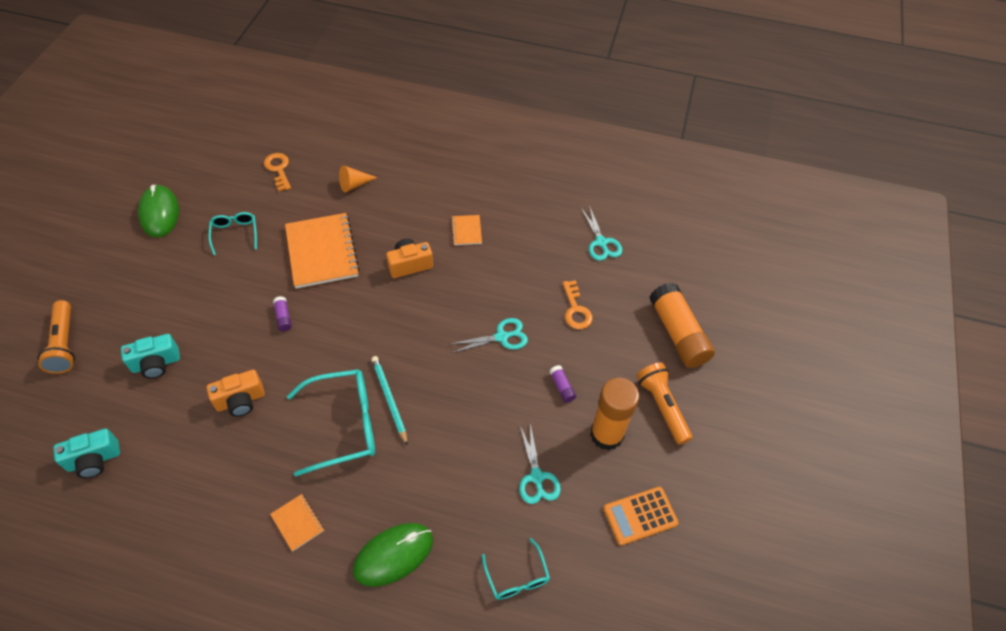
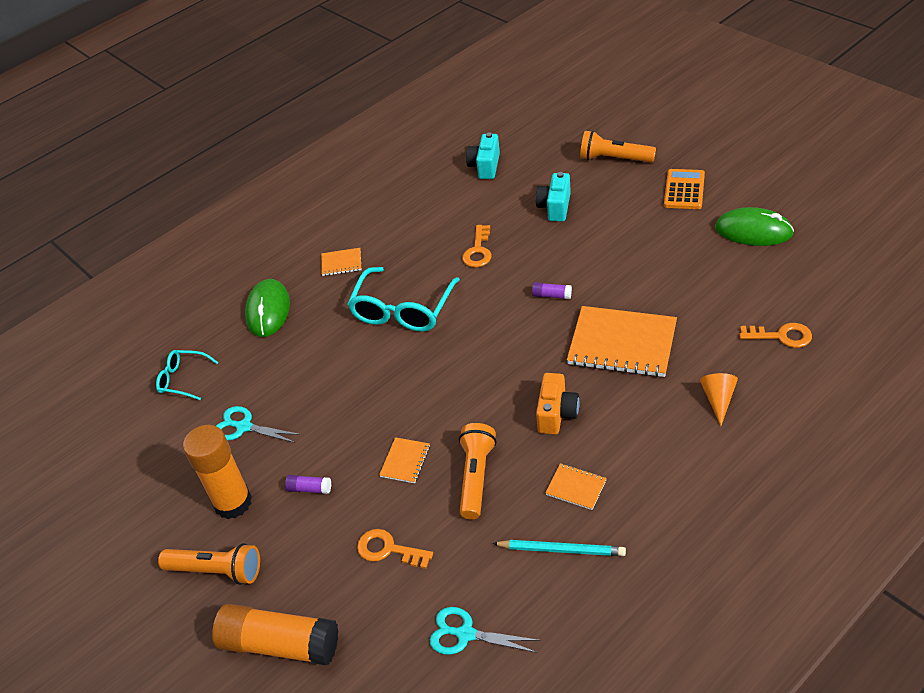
camera: 130 degrees right, 10 degrees down
orange camera [206,370,265,417] -> orange key [462,225,492,267]
turquoise glasses [208,212,257,255] -> none
turquoise pencil [371,356,408,446] -> turquoise pencil moved to [492,540,626,556]
turquoise scissors [451,318,528,353] -> orange notebook [379,437,430,483]
orange calculator [603,487,679,546] -> orange calculator moved to [664,169,705,209]
none -> orange flashlight [459,423,497,520]

